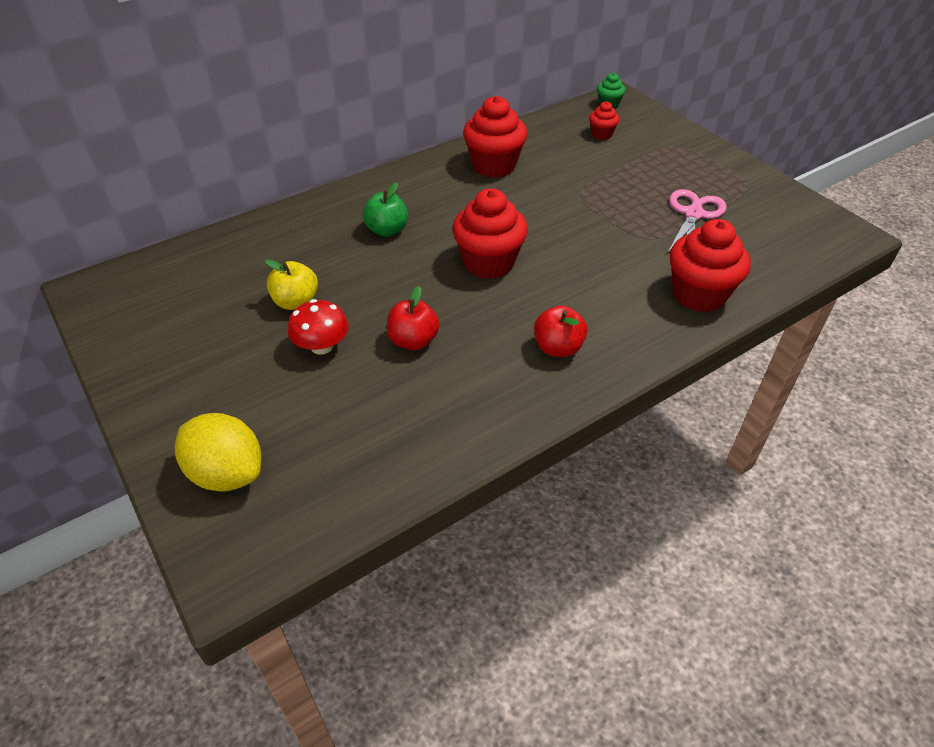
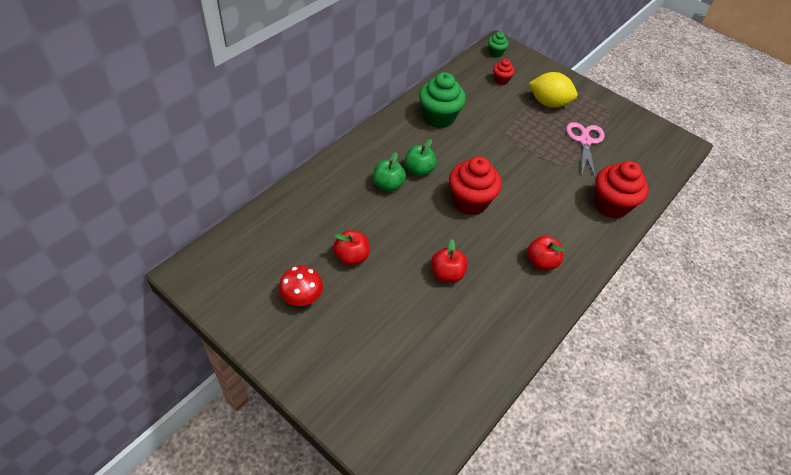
camera: 20 degrees left, 5 degrees up
yellow lemon [175,413,261,491] -> yellow lemon moved to [528,72,577,108]
yellow apple [265,259,318,310] -> red apple [333,230,370,266]
red mushroom [288,299,349,355] -> red mushroom moved to [279,266,323,306]
red cupcake [463,96,527,178] -> green cupcake [419,72,466,128]
none -> green apple [404,139,437,176]

